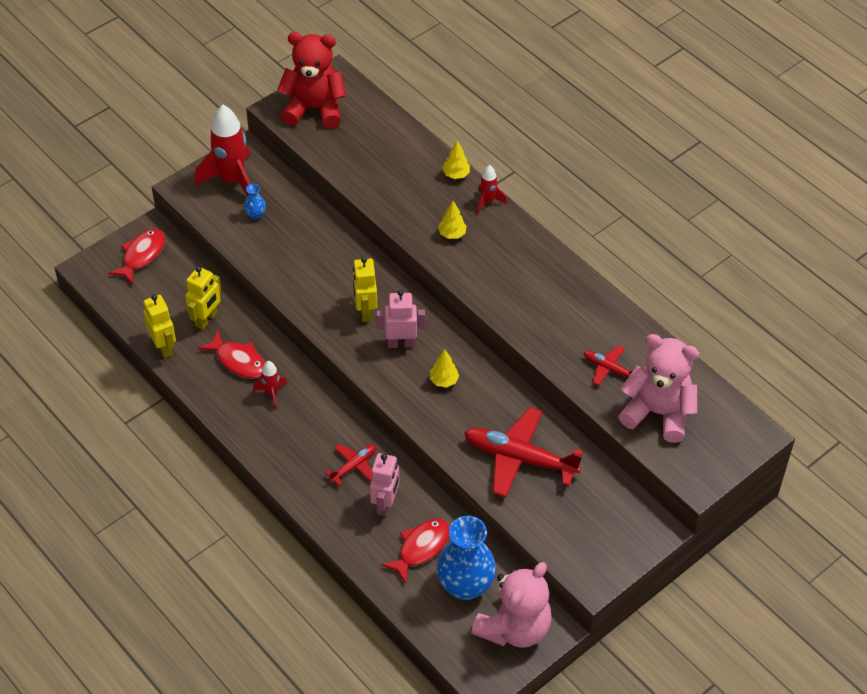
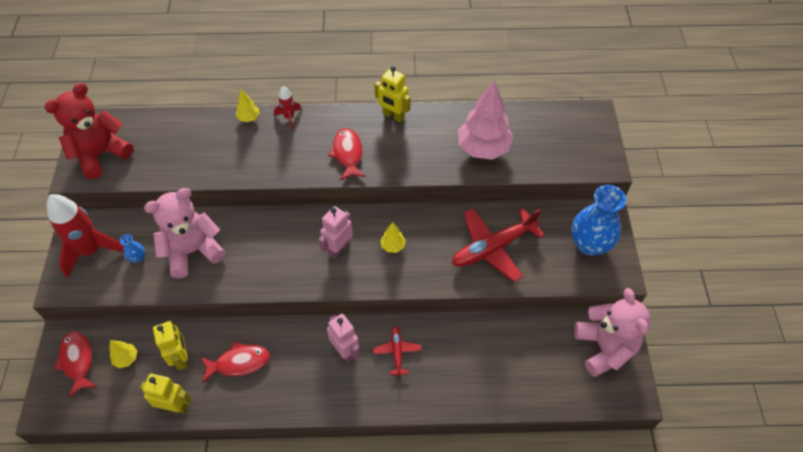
camera: 50 degrees left, 5 degrees up
red rocket [253,361,287,410] -> none
yellow robot [353,257,377,322] -> yellow robot moved to [374,66,411,123]
pink robot [370,453,399,516] -> pink robot moved to [327,314,360,363]
red fish [381,519,450,584] -> red fish moved to [328,128,366,180]
blue vase [437,516,496,600] -> blue vase moved to [571,185,626,256]
yellow tree [438,201,467,239] -> yellow tree moved to [109,340,137,368]
red plane [584,345,632,386] -> pink tree [458,80,513,160]
pink teddy bear [618,334,699,443] -> pink teddy bear moved to [144,188,225,278]

